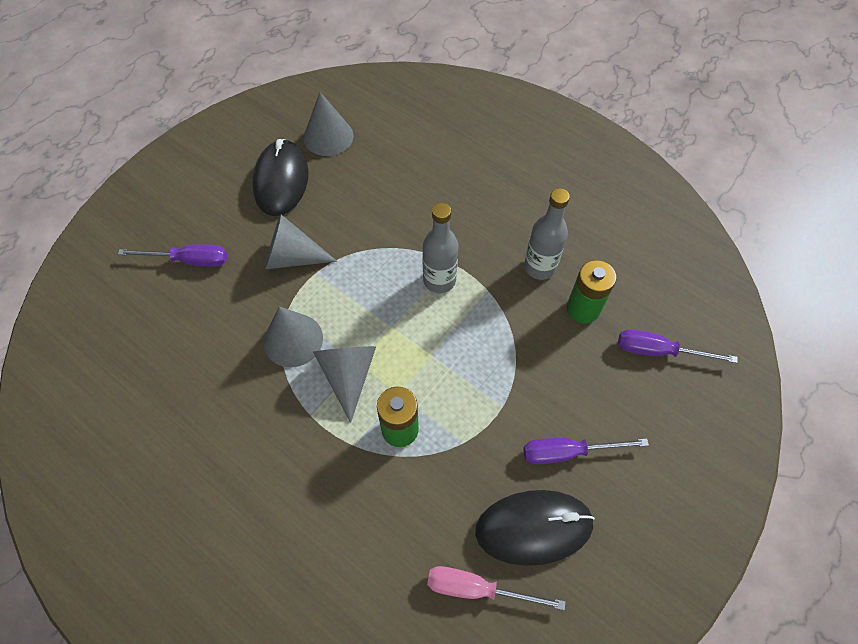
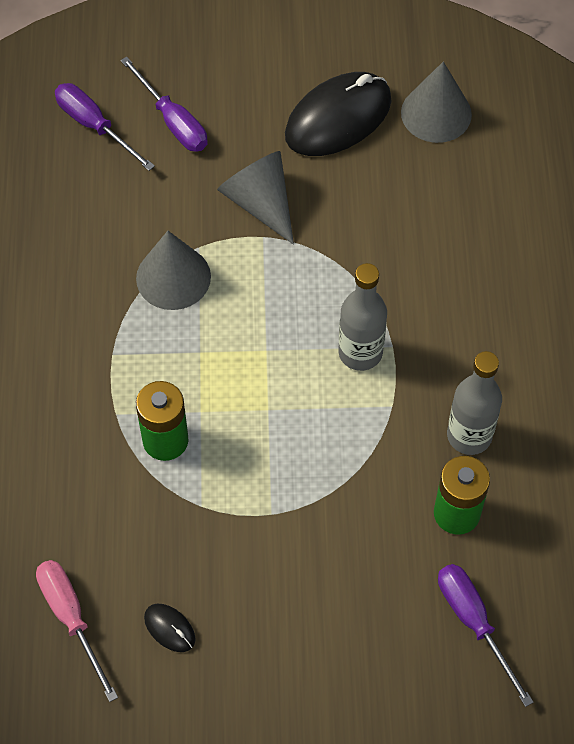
camera: 50 degrees right, 0 degrees up
grey cone [313,346,376,423] -> none
black mouse [475,490,595,566] -> black mouse [144,604,195,652], size x0.43
purple screwdriver [523,438,649,464] -> purple screwdriver moved to [55,83,155,171]

